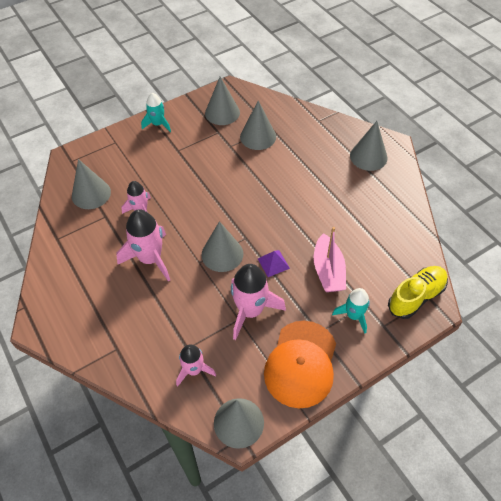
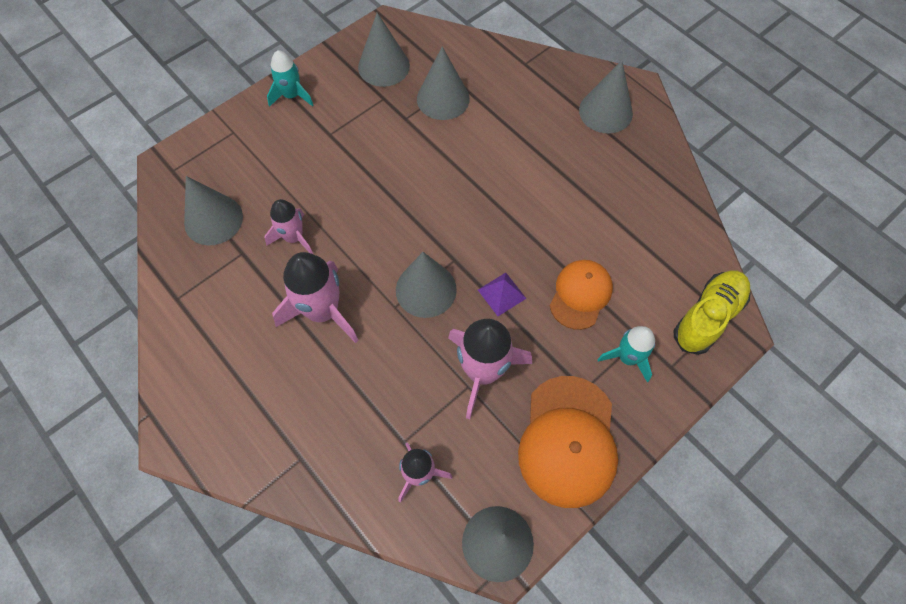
camera: 10 degrees left, 10 degrees up
pink boat [314,227,346,292] -> orange cap [549,260,613,330]

